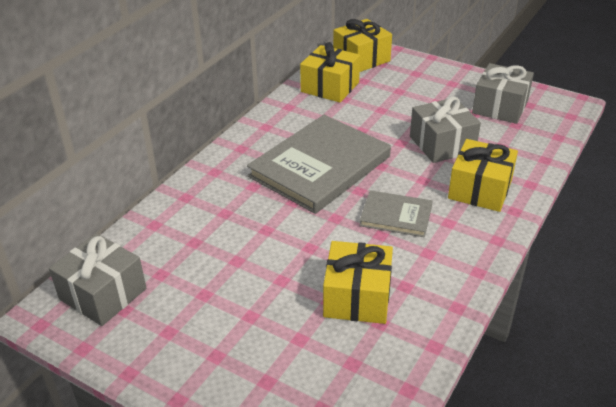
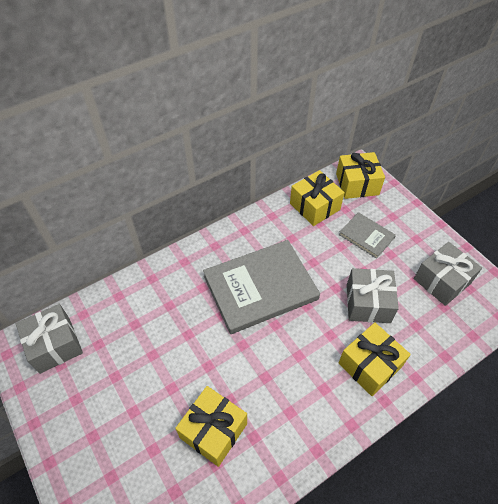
camera: 25 degrees right, 15 degrees up
grey book [359,190,433,237] -> grey book moved to [339,212,396,259]

